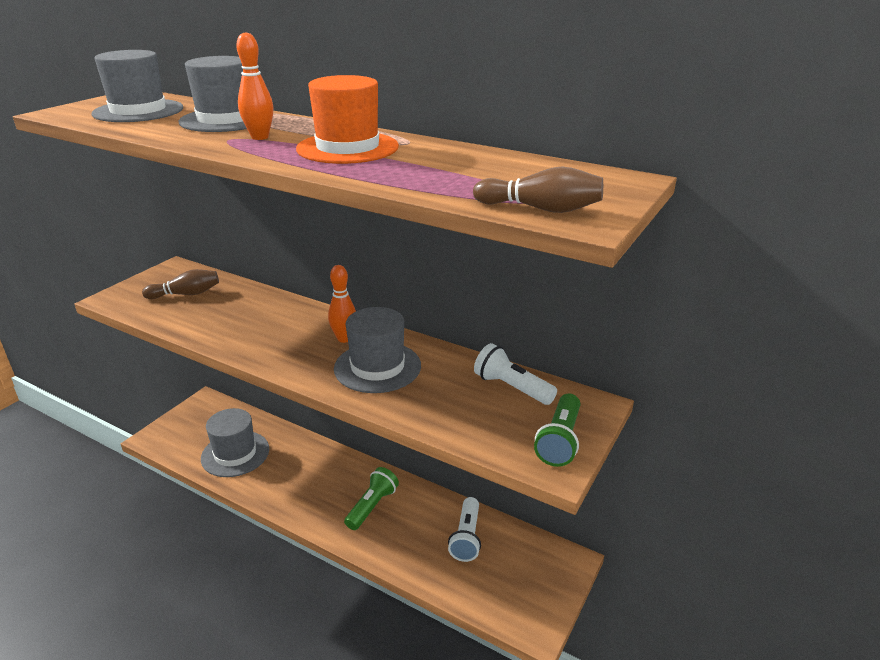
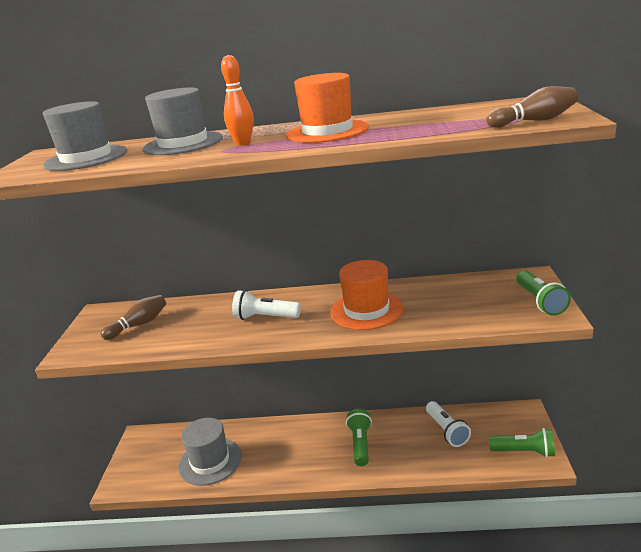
camera: 25 degrees left, 5 degrees down
orange bowling pin [328,265,356,343] -> none
grey hat [334,307,421,393] -> orange hat [331,260,404,330]
white flashlight [474,343,557,405] -> white flashlight moved to [232,290,301,320]
none -> green flashlight [489,428,555,458]

